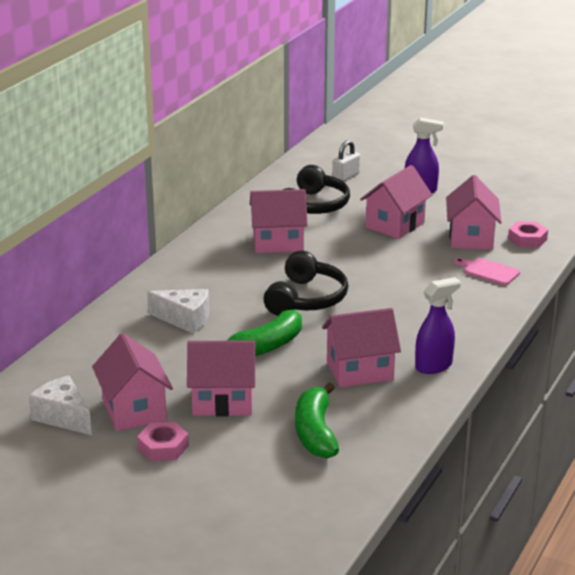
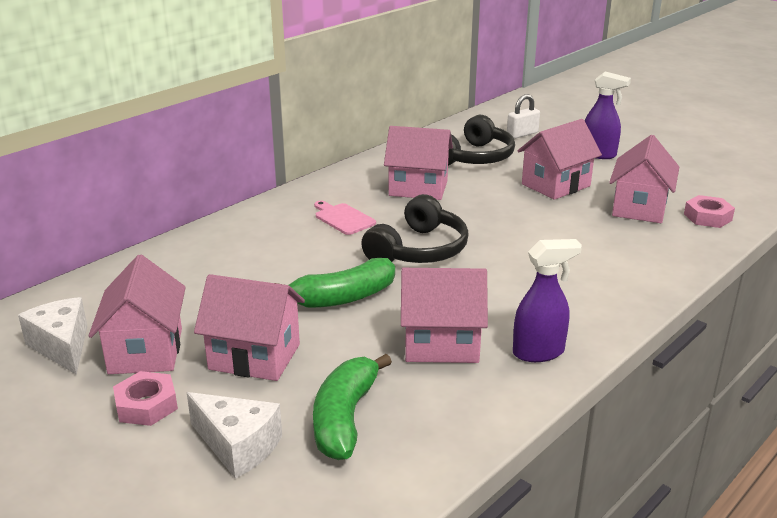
camera: 15 degrees right, 0 degrees up
white cheese [147,289,209,334] -> white cheese moved to [187,392,282,479]
pink cutting board [454,258,520,285] -> pink cutting board moved to [314,201,376,235]

